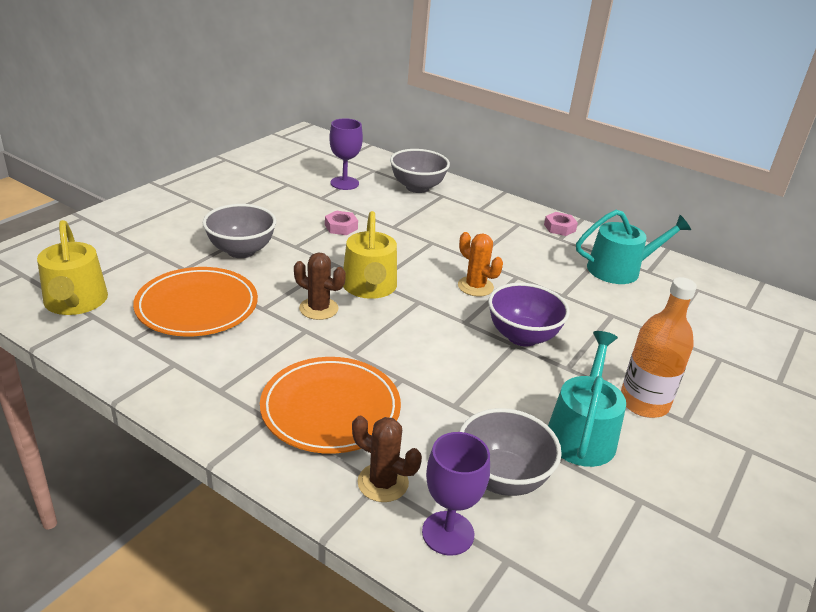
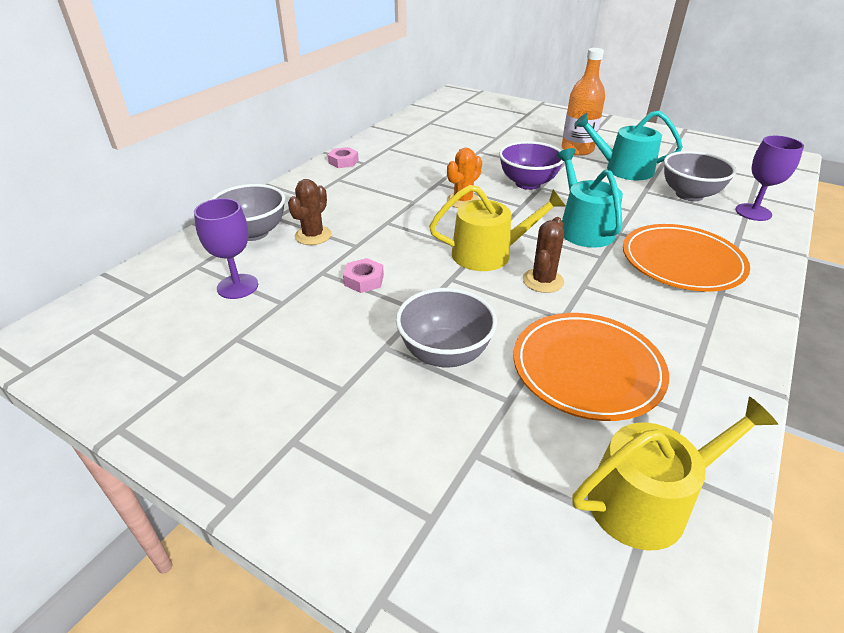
camera: 90 degrees left, 5 degrees up
brown cactus [352,416,422,502] -> brown cactus moved to [288,179,332,245]
turquoise watering can [576,210,691,284] -> turquoise watering can moved to [557,148,623,248]

